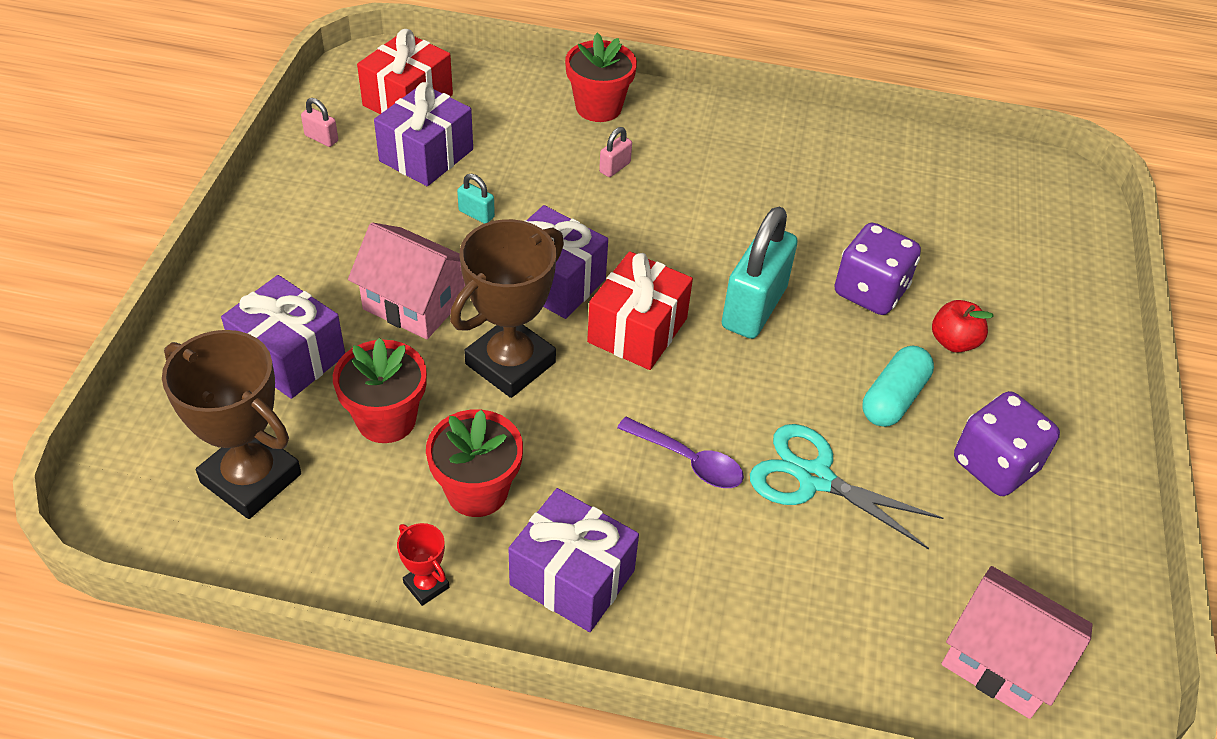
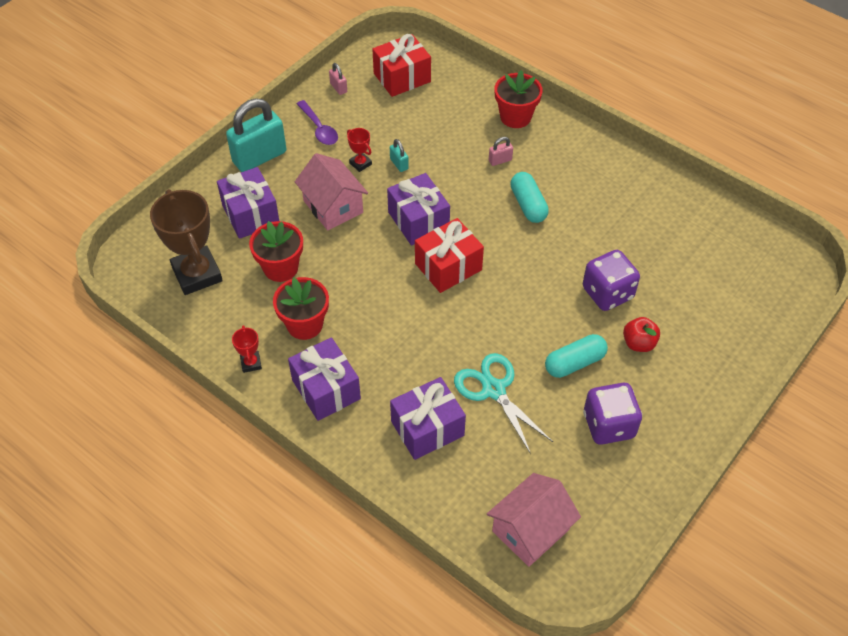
camera: 30 degrees right, 5 degrees up
purple gift [374,82,473,186] -> purple gift moved to [390,377,466,460]
brown trophy [450,219,564,398] -> none
purple spoon [617,417,744,488] -> purple spoon moved to [297,100,338,145]
turquoise padlock [722,207,798,339] -> turquoise padlock moved to [226,98,286,172]
pink house [941,566,1093,719] -> pink house turned 75 degrees clockwise [487,473,581,567]
none -> red trophy [347,128,372,172]
none -> turquoise capsule [511,172,549,223]

